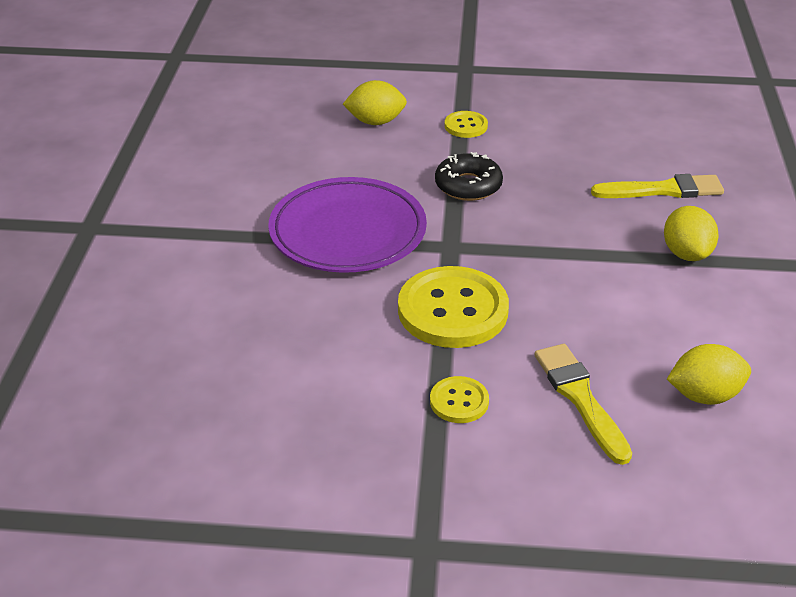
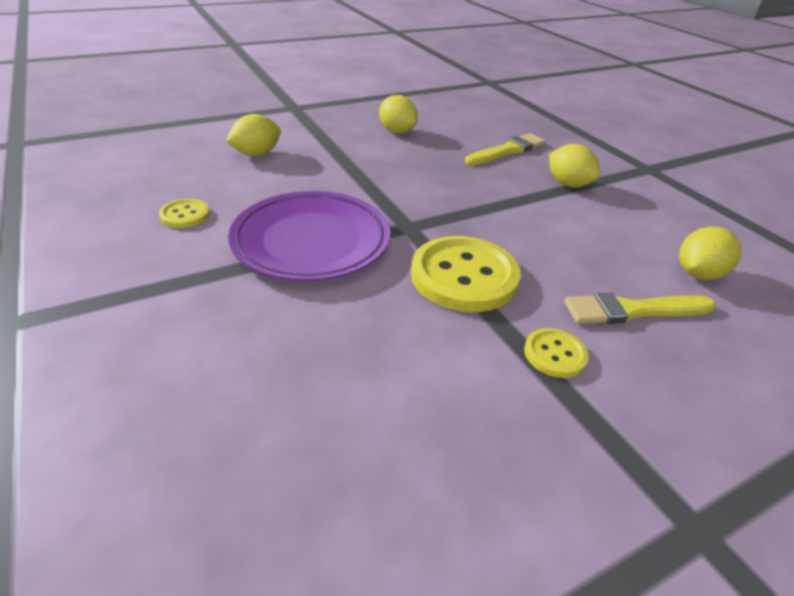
camera: 35 degrees left, 0 degrees up
black donut [435,152,503,201] -> none
yellow button [444,111,488,138] -> yellow button moved to [159,199,210,228]
yellow brush [534,344,632,465] -> yellow brush turned 45 degrees counterclockwise [564,293,715,324]
none -> yellow lemon [379,95,418,133]

